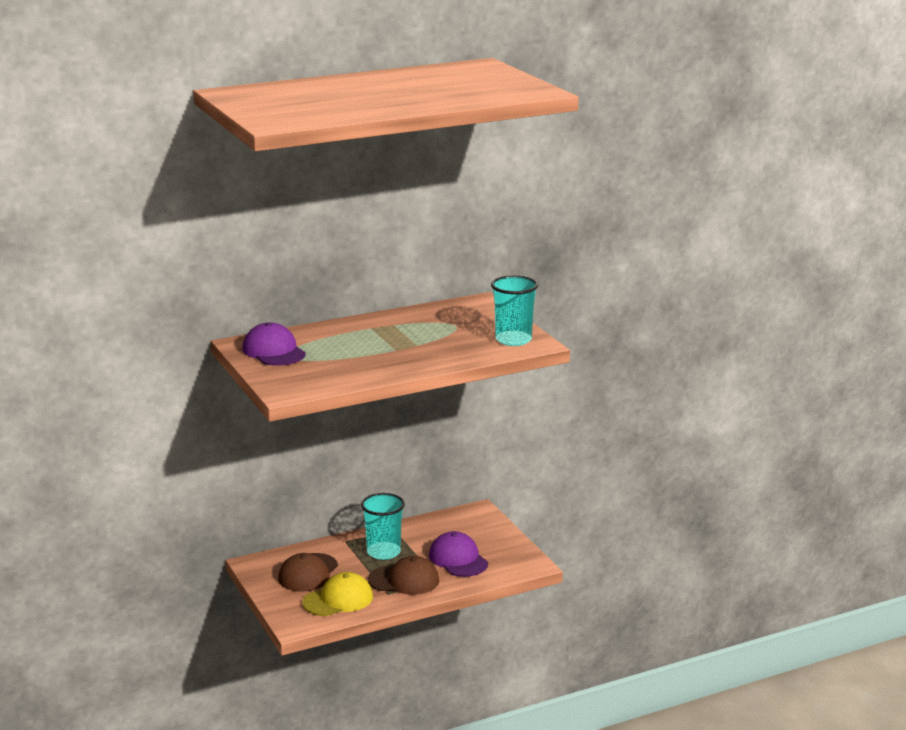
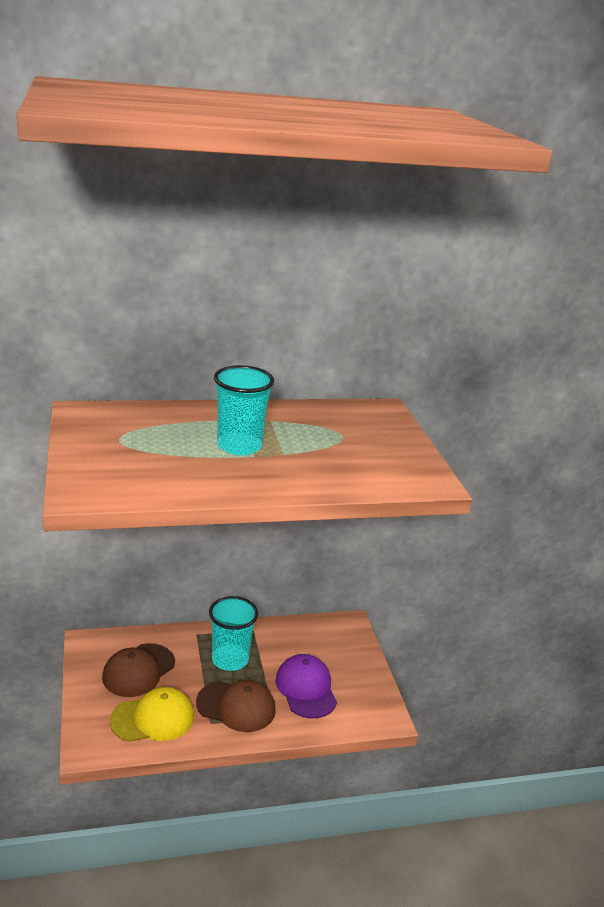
camera: 10 degrees right, 5 degrees up
purple cap [242,322,306,366] -> none
turquoise cup [491,275,538,346] -> turquoise cup moved to [214,365,274,455]

